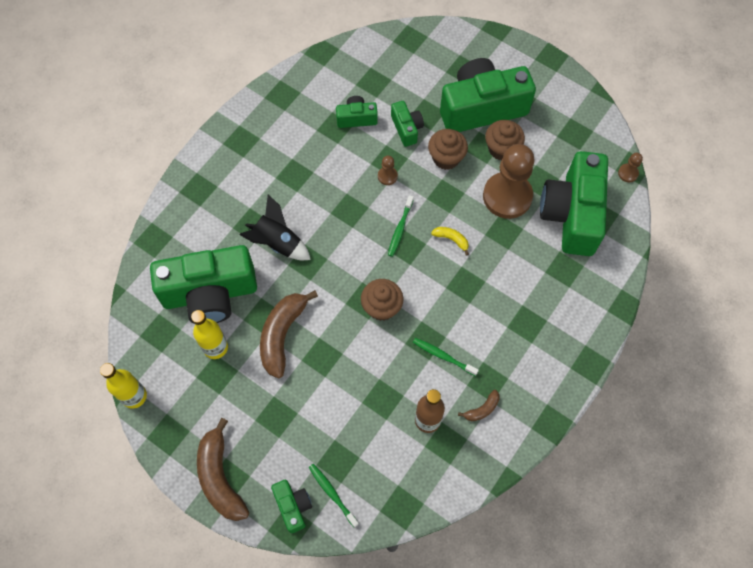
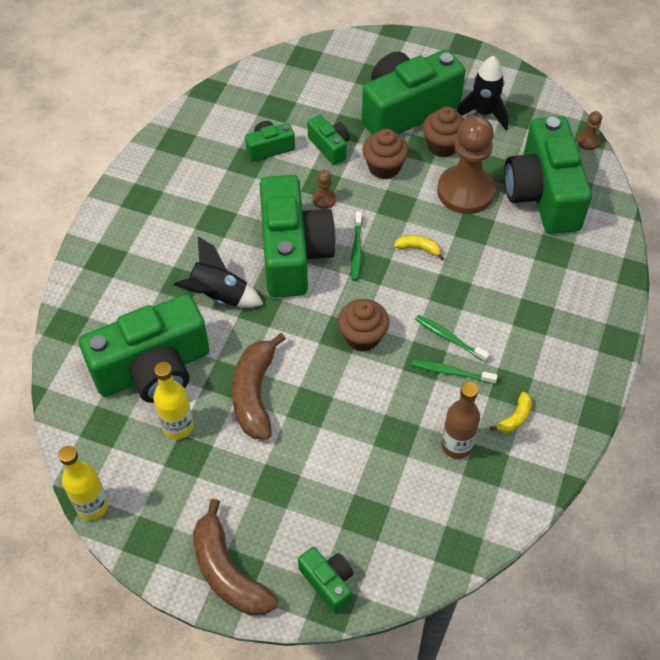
camera: 15 degrees left, 10 degrees down
green toothbrush [308,464,359,528] -> green toothbrush moved to [415,315,490,362]
brown banana [458,390,500,421] -> yellow banana [490,392,532,433]
none -> green camera [259,175,336,297]
none -> black rocket [456,56,508,130]

